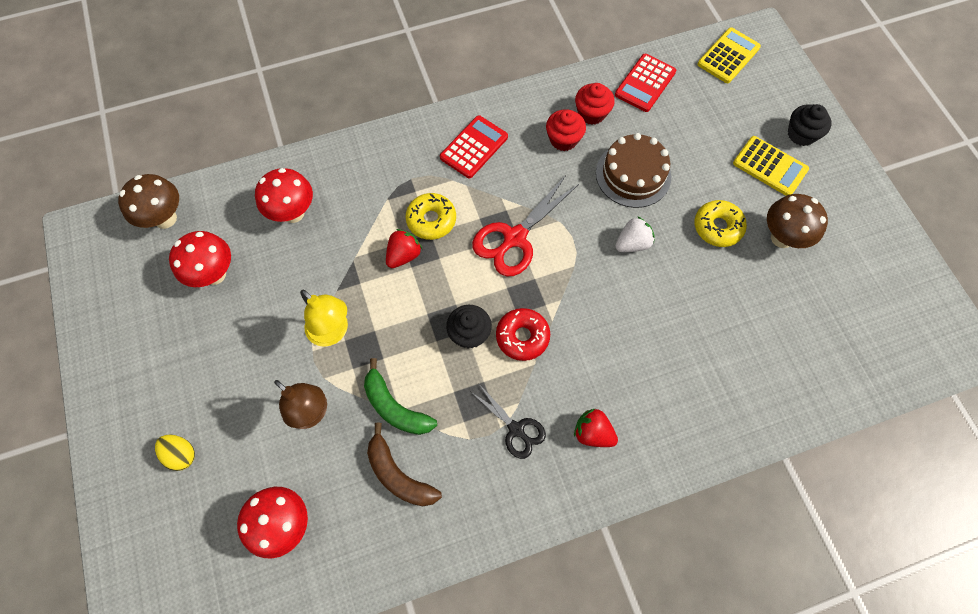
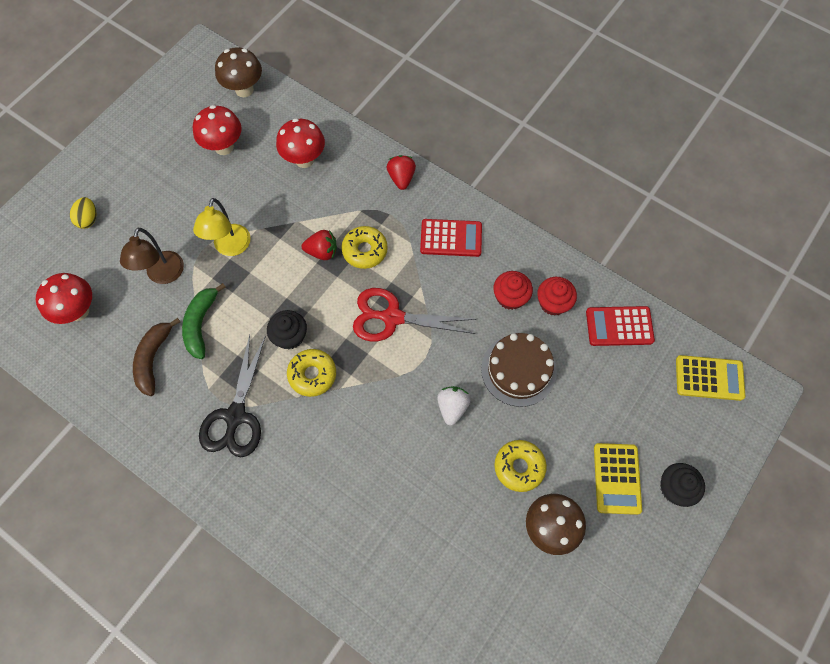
camera: 55 degrees right, 0 degrees up
black scissors [471,383,546,459] -> black scissors [199,335,266,457], size x1.66
red donut [496,308,550,361] -> yellow donut [287,349,336,397]
red strawberry [574,409,618,447] -> red strawberry moved to [387,155,416,190]
white strawberry [616,216,655,252] -> white strawberry turned 105 degrees counterclockwise [437,386,470,426]

